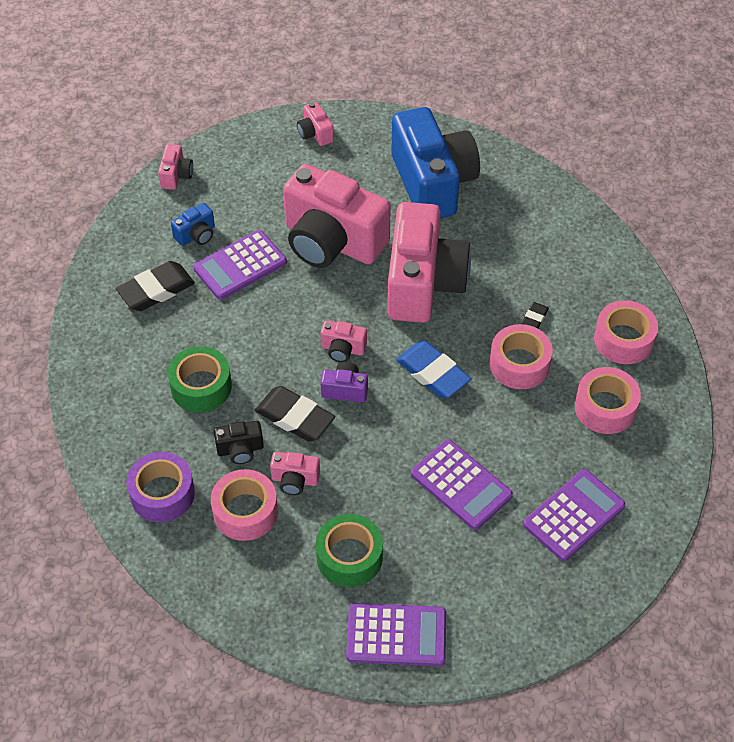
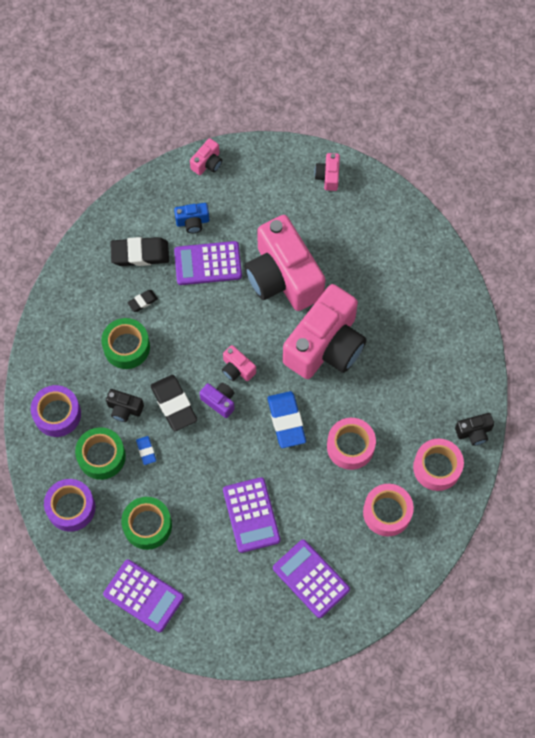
camera: 30 degrees right, 15 degrees up
pink tape [211,469,278,541] -> green tape [75,427,126,480]
pink camera [270,452,320,495] -> blue eraser [136,436,156,465]
blue camera [391,107,480,218] -> none
black eraser [521,302,549,328] -> black eraser moved to [127,290,158,312]
purple calculator [523,469,625,561] -> purple calculator turned 120 degrees counterclockwise [273,540,350,618]
none -> purple tape [44,479,95,532]
none -> black camera [455,413,494,446]

